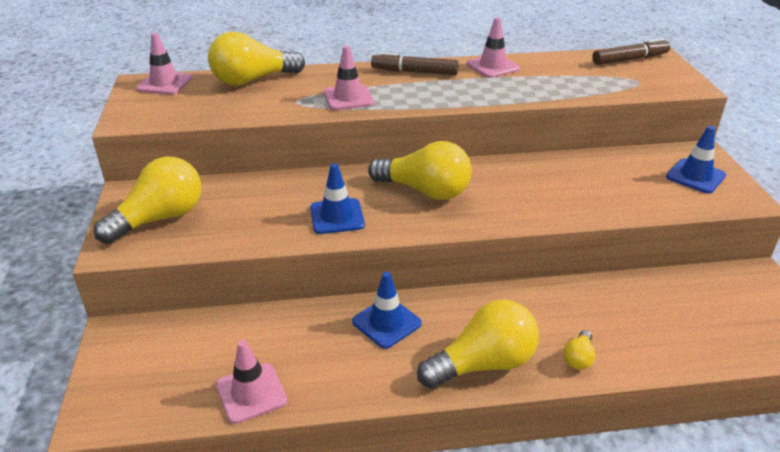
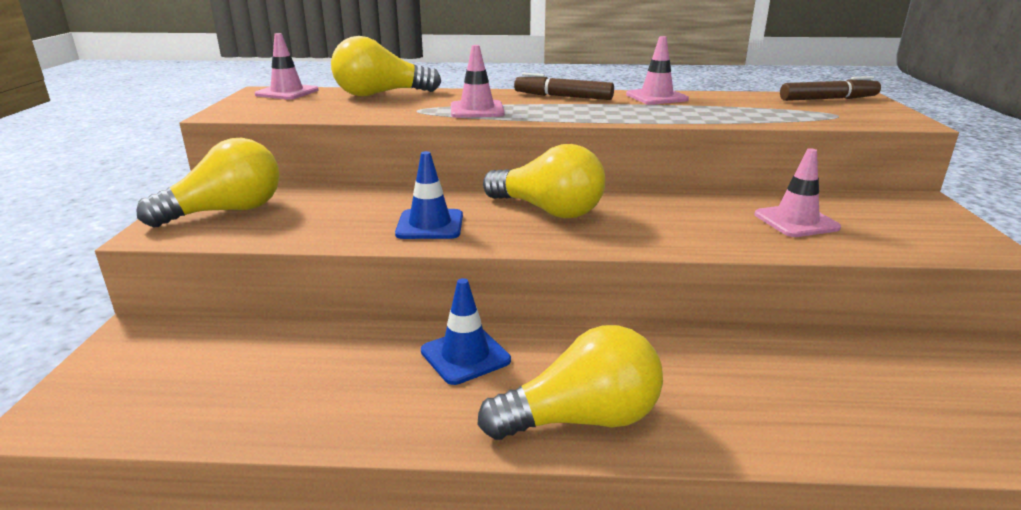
camera: 10 degrees right, 10 degrees down
pink traffic cone [216,340,288,424] -> pink traffic cone moved to [754,148,841,237]
yellow light bulb [563,330,596,370] -> none
blue traffic cone [666,126,726,193] -> none

